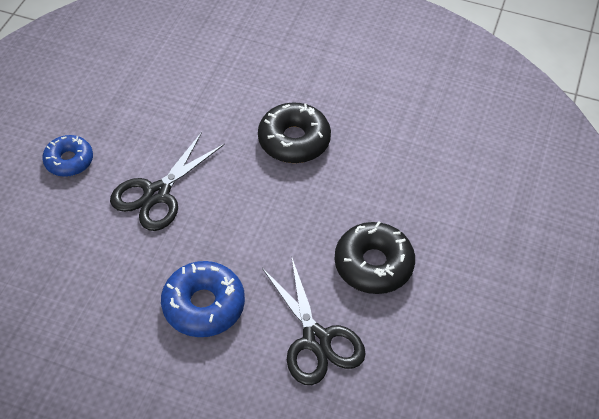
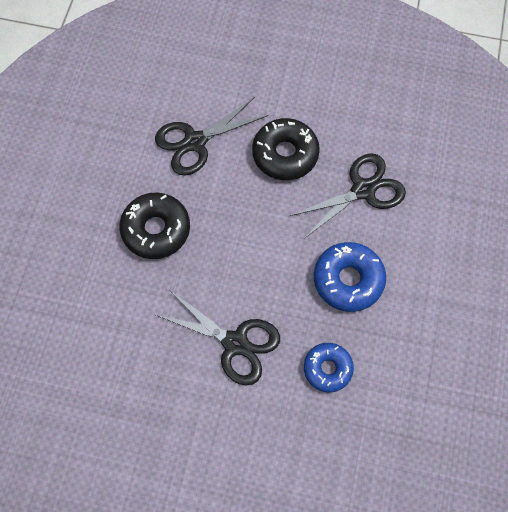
camera: 95 degrees left, 15 degrees up
blue donut [42,135,93,177] -> blue donut moved to [304,343,354,392]
none -> black scissors [155,97,268,176]

